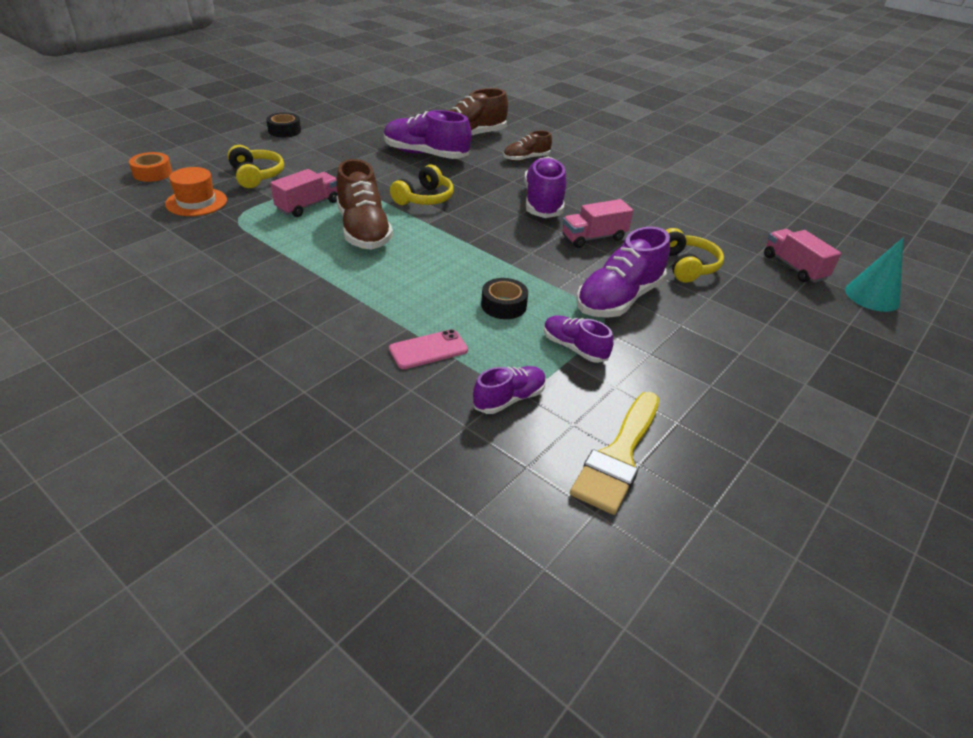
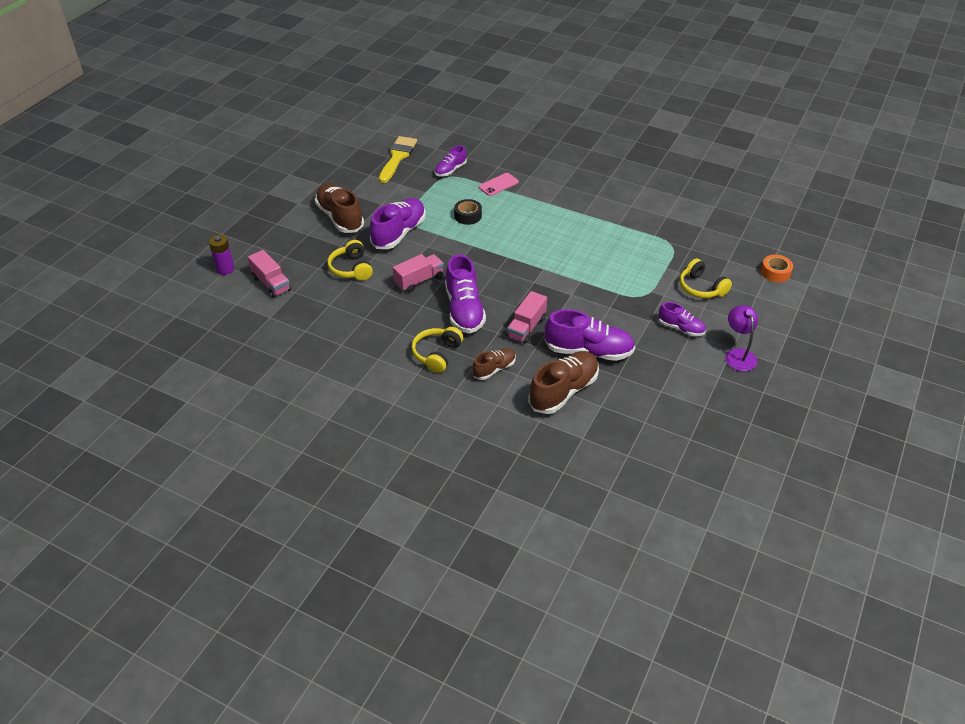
camera: 170 degrees right, 5 degrees up
orange hat [165,167,227,216] -> none
black tape [266,113,301,137] -> purple lamp [725,305,758,371]
pink truck [270,169,338,217] -> pink truck moved to [507,291,547,344]
brown shoe [336,159,393,250] -> brown shoe moved to [315,183,364,233]
yellow headphones [390,164,453,205] -> yellow headphones moved to [411,327,463,373]
purple shoe [544,315,613,363] -> purple shoe moved to [659,302,706,336]
turquoise cone [845,238,903,312] -> purple battery [209,235,234,275]

